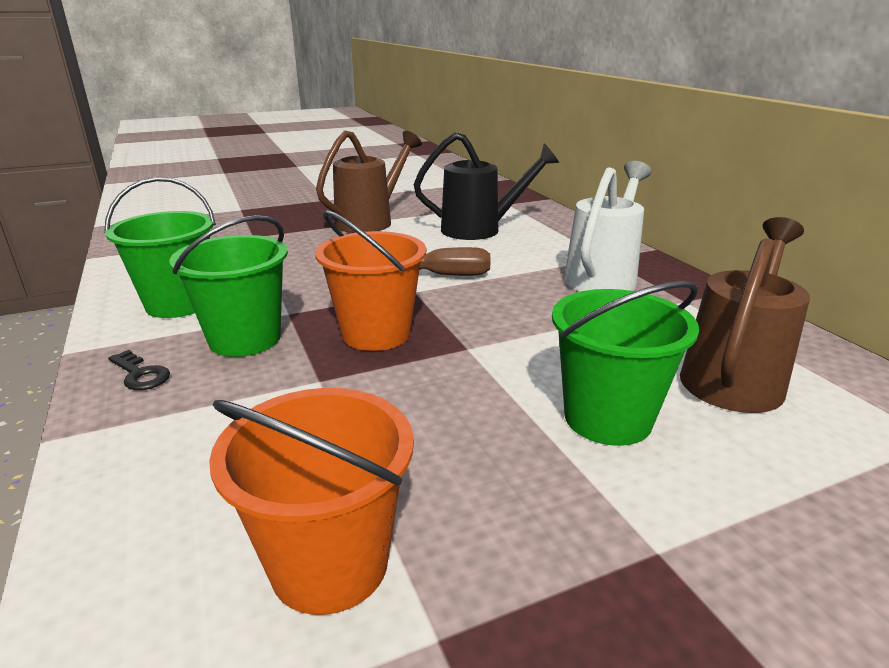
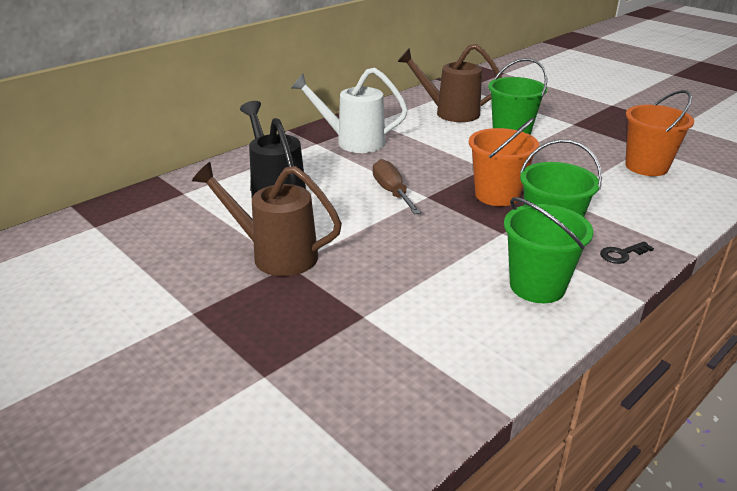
camera: 110 degrees left, 5 degrees up
black key [108,350,170,390] -> black key turned 135 degrees counterclockwise [600,242,654,264]

